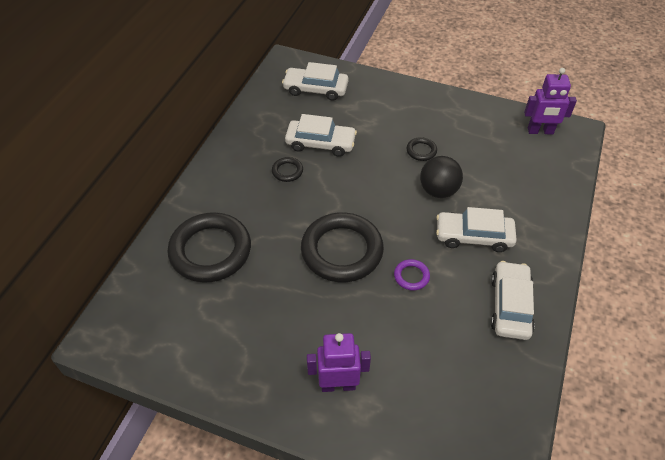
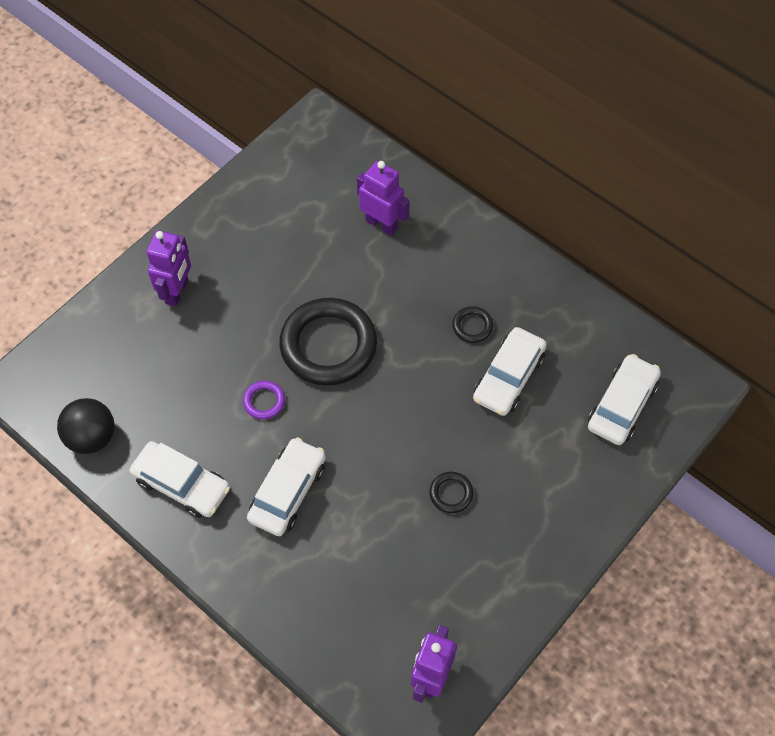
camera: 110 degrees right, 10 degrees up
black ring [167,212,251,283] -> purple robot [357,161,410,236]
black ball [420,156,463,198] -> black ball moved to [57,398,115,454]

